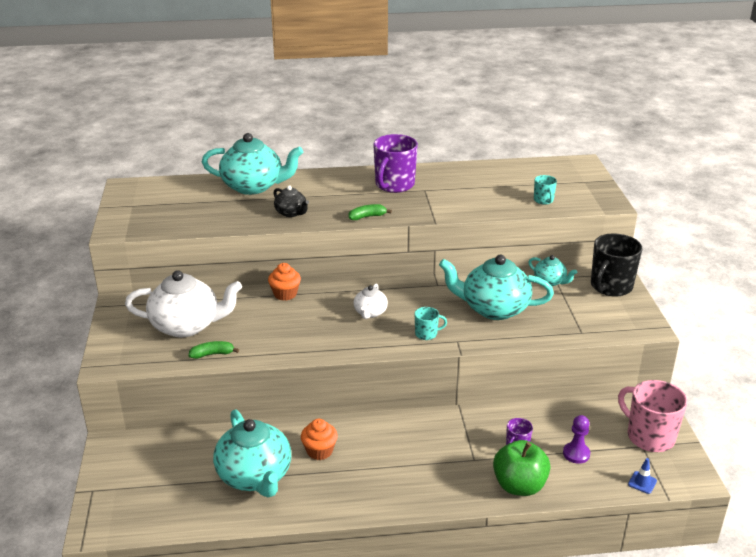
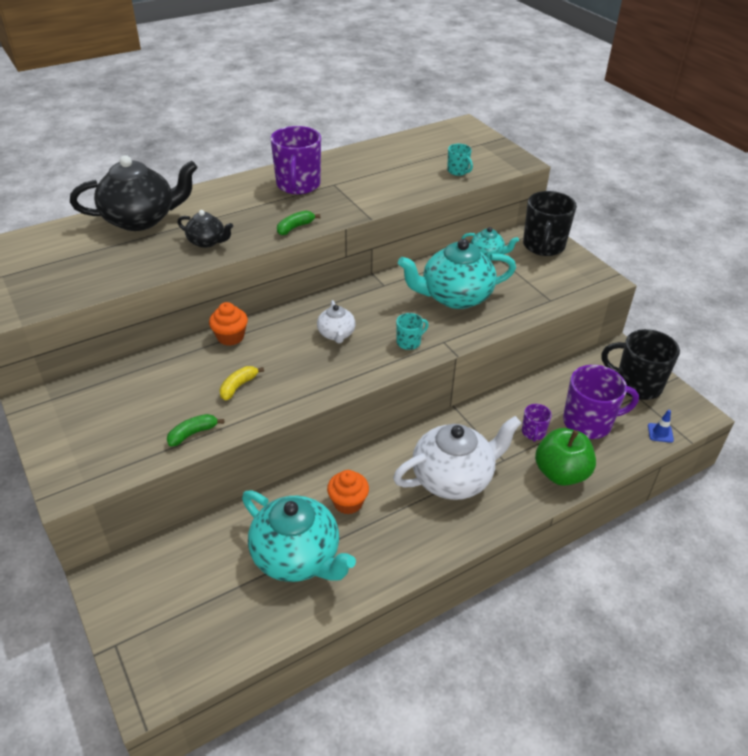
camera: 25 degrees left, 10 degrees up
white teapot [125,270,242,338] -> white teapot moved to [393,416,522,500]
turquoise teapot [202,133,303,195] -> black teapot [70,155,197,231]
purple pawn [563,415,590,464] -> purple mug [563,365,639,439]
pink mug [618,380,687,452] -> black mug [602,329,680,400]
none -> yellow banana [219,366,264,400]

